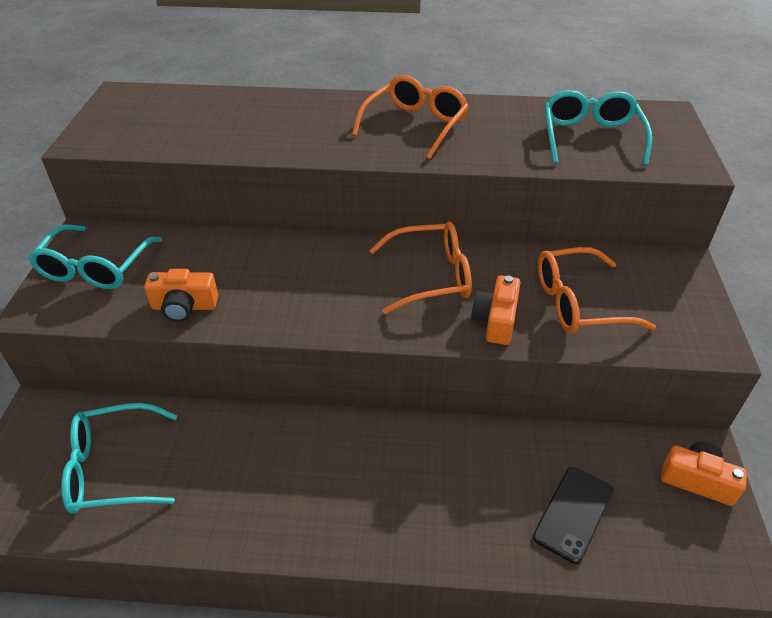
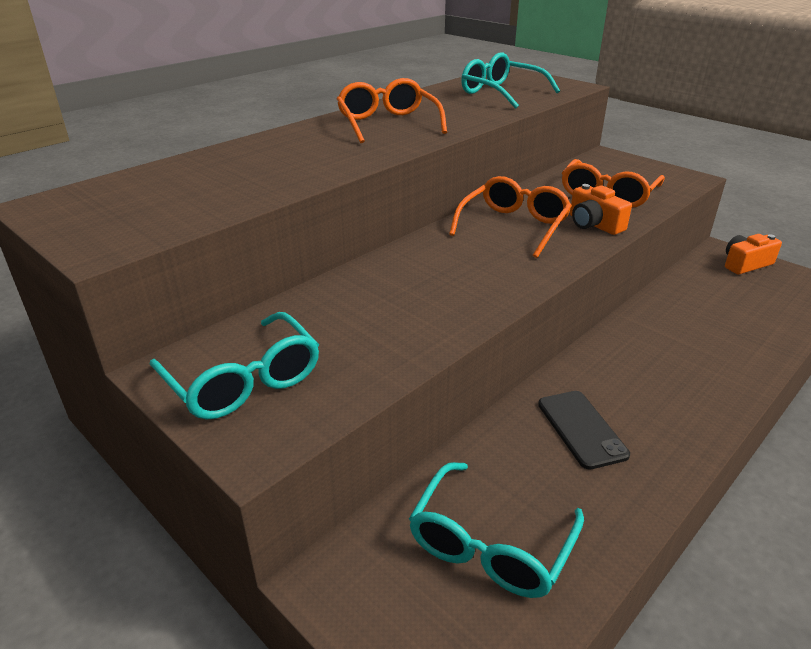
camera: 50 degrees left, 10 degrees down
orange camera [144,269,218,322] -> none
black phone [533,467,613,564] -> black phone moved to [538,391,630,470]

